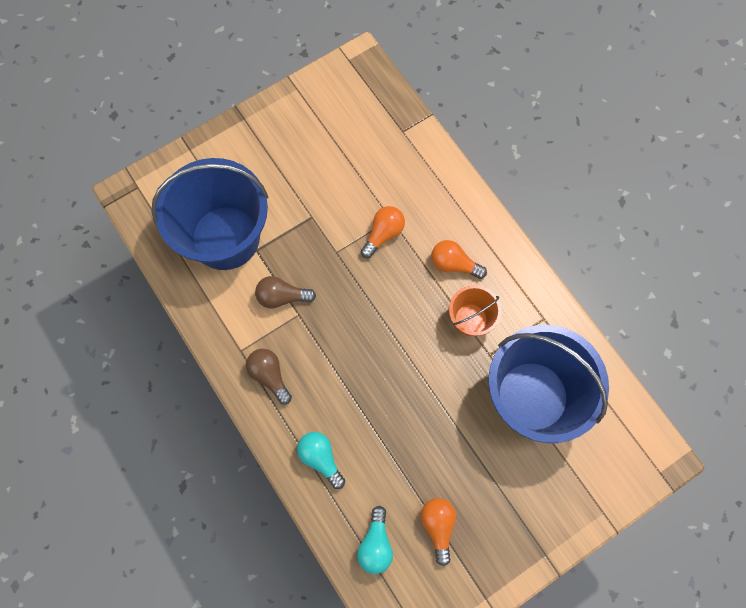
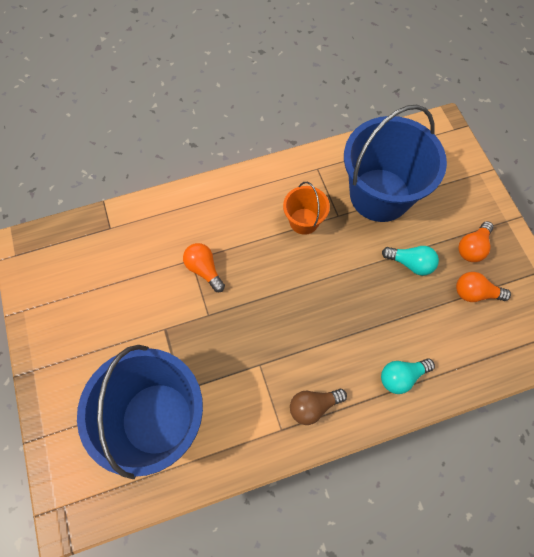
camera: 75 degrees left, 5 degrees down
brown light bulb [255,276,316,309] -> none
turquoise light bulb [357,506,393,574] -> turquoise light bulb moved to [382,246,439,276]
orange light bulb [431,240,487,279] -> orange light bulb moved to [458,221,494,262]

